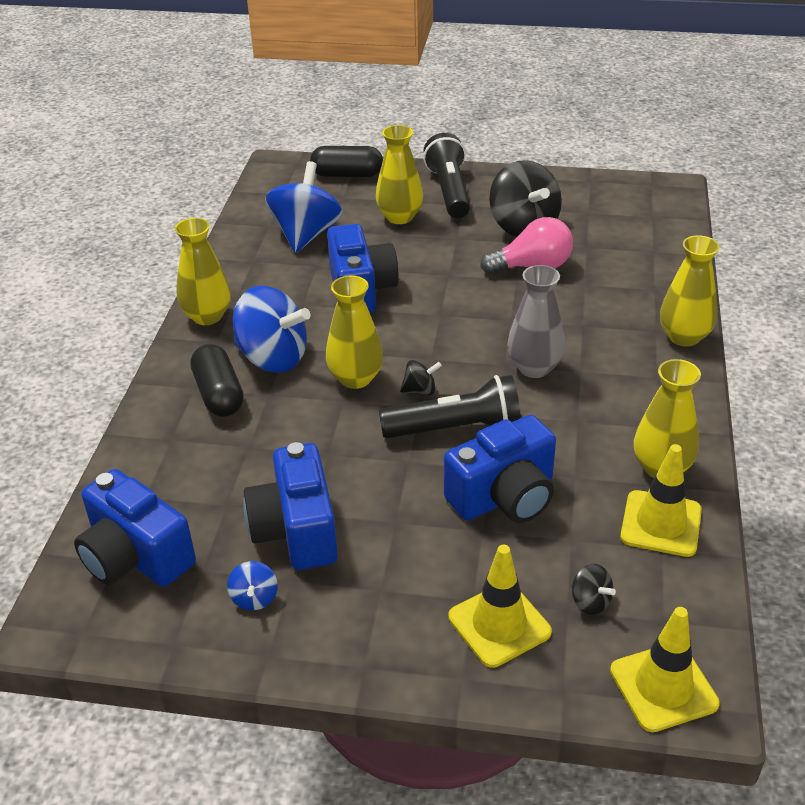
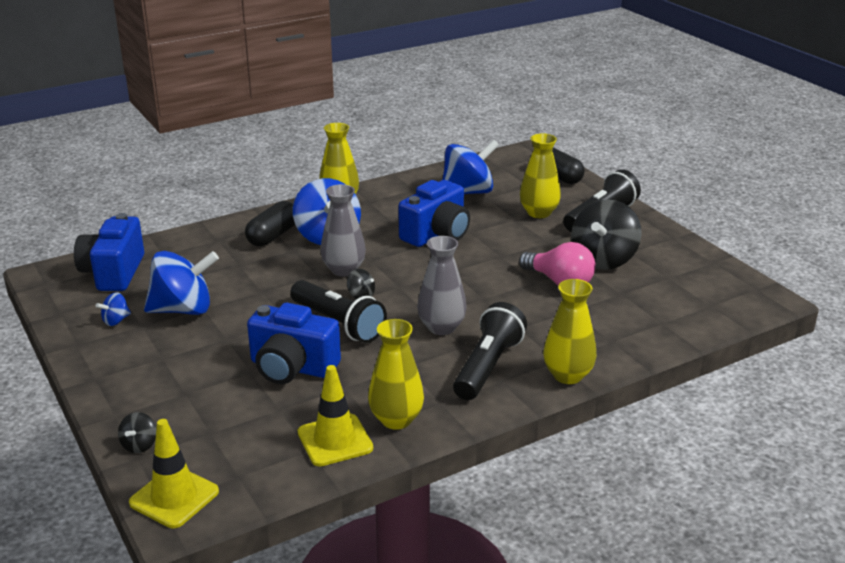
camera: 50 degrees right, 10 degrees down
blue camera [243,442,338,570] -> blue spinning top [144,251,219,315]
yellow vase [326,276,383,389] -> grey vase [321,184,366,277]
yellow traffic cone [448,545,552,668] -> none
black spinning top [571,564,616,615] -> black spinning top moved to [118,412,156,453]
none -> black flashlight [453,302,527,400]

